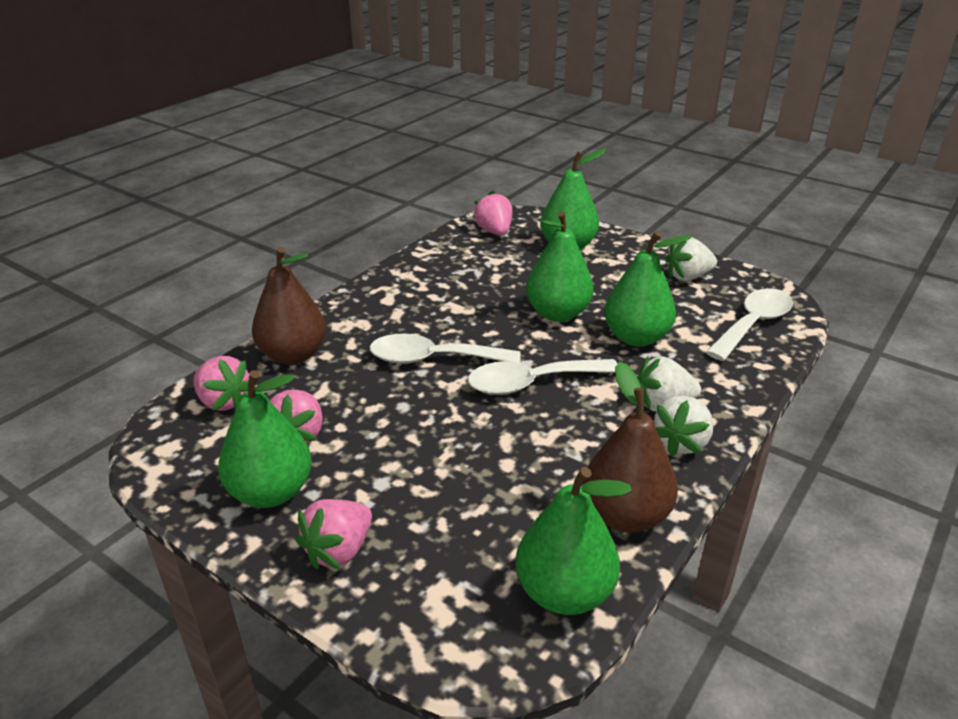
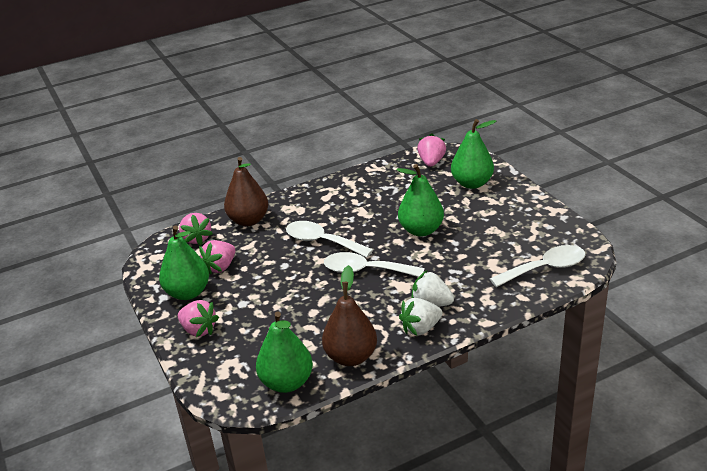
camera: 30 degrees right, 0 degrees up
pink strawberry [296,499,372,570] -> pink strawberry turned 120 degrees counterclockwise [178,300,219,337]
green pear [604,231,692,347] -> none
white strawberry [665,237,717,281] -> none

